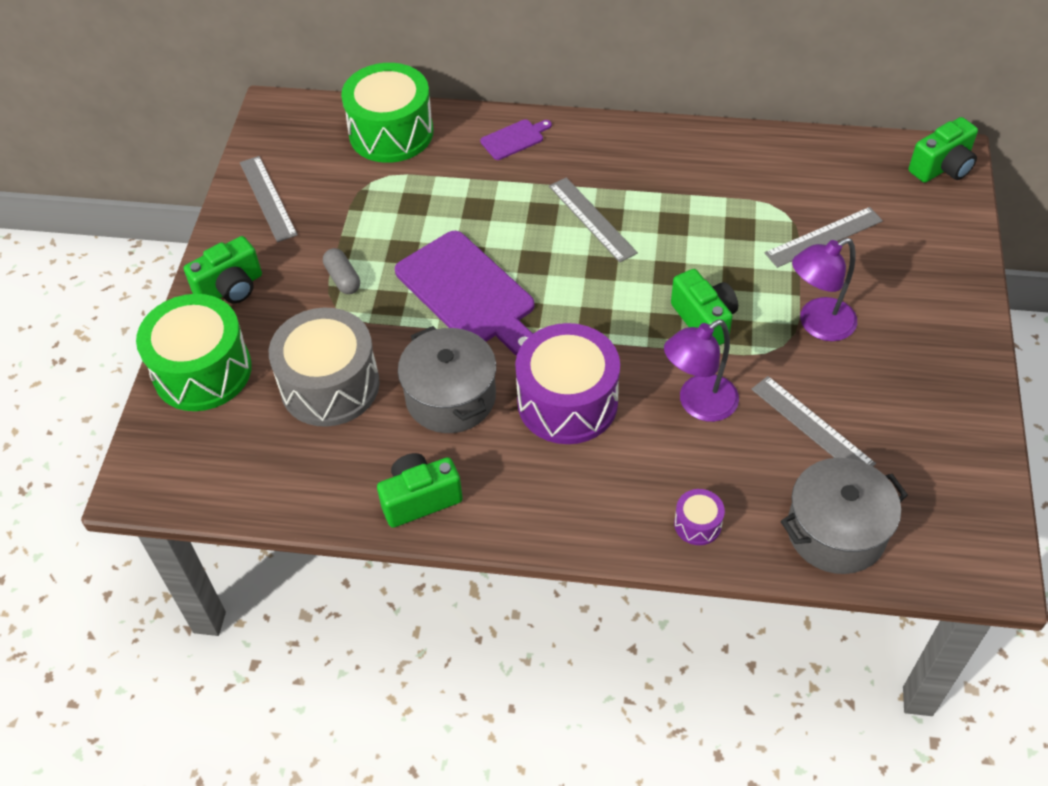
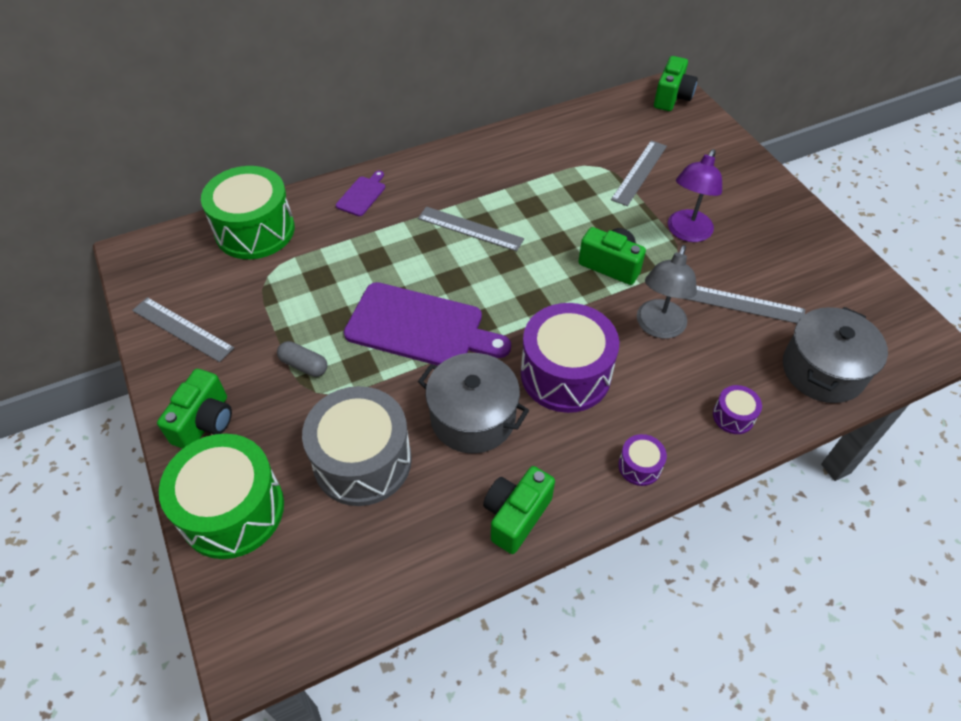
camera: 35 degrees left, 0 degrees up
purple lamp [664,320,739,422] -> grey lamp [637,245,697,339]
none -> purple drum [618,434,667,486]

